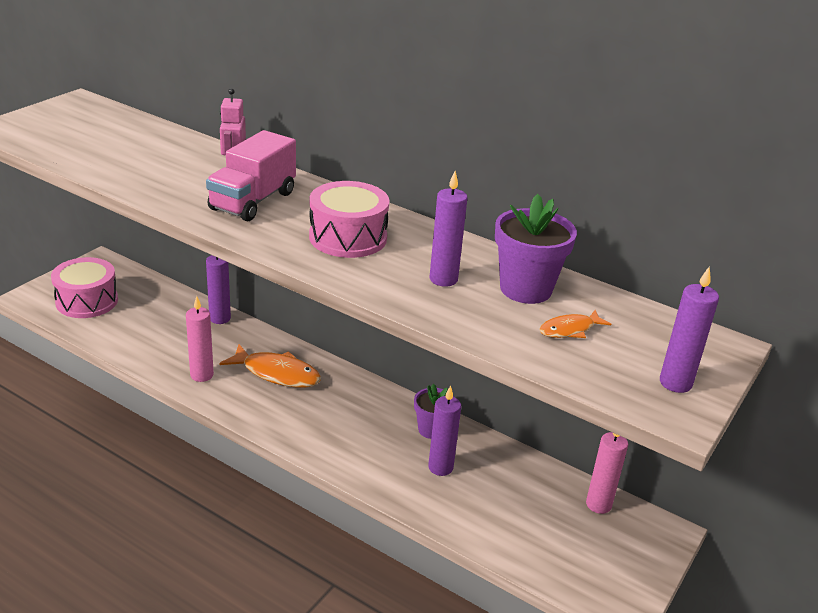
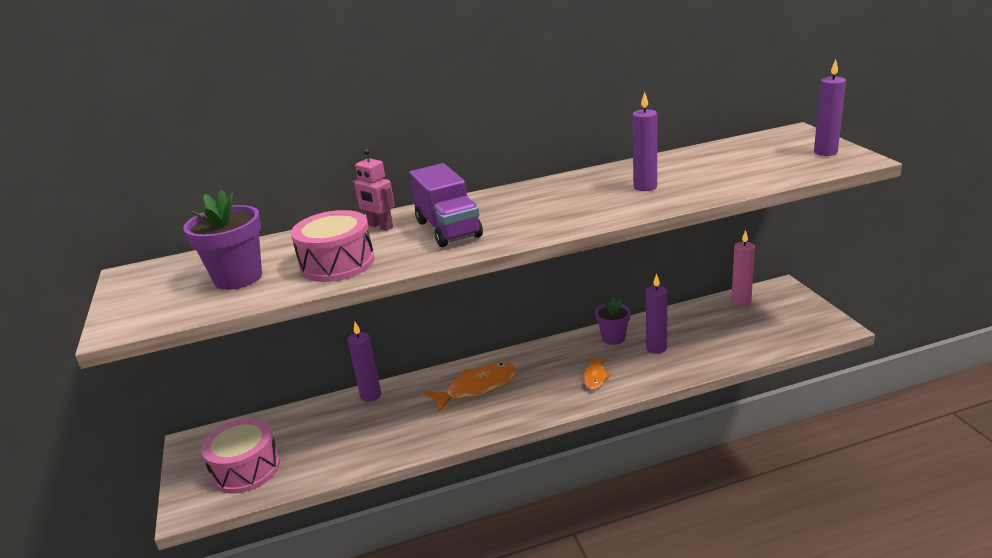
camera: 45 degrees left, 5 degrees down
pink candle [186,296,214,382] -> none
pink truck [206,130,296,221] -> purple truck [409,163,483,247]
pink drum [309,181,390,258] -> pink drum moved to [291,210,375,282]
purple flower pot [495,194,577,304] -> purple flower pot moved to [183,190,262,290]
orange fish [539,310,612,338] -> orange fish moved to [583,358,611,390]

